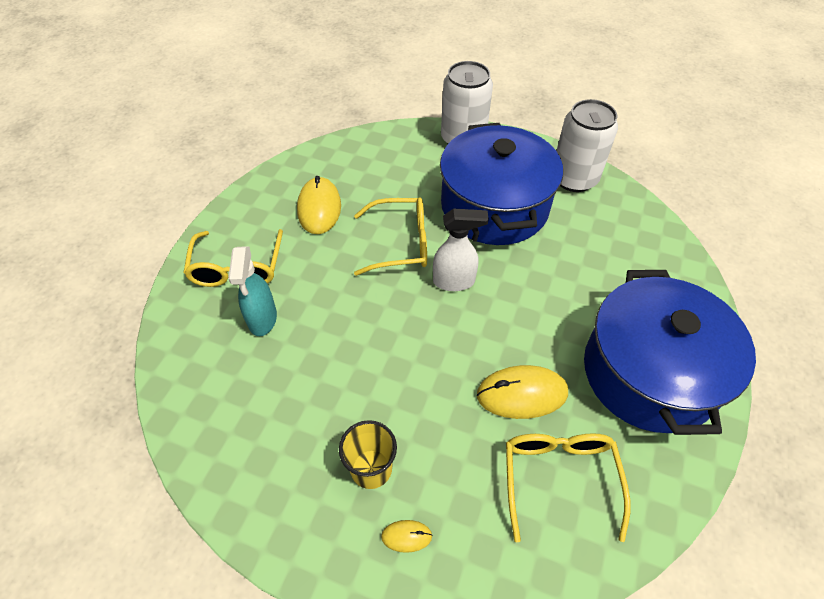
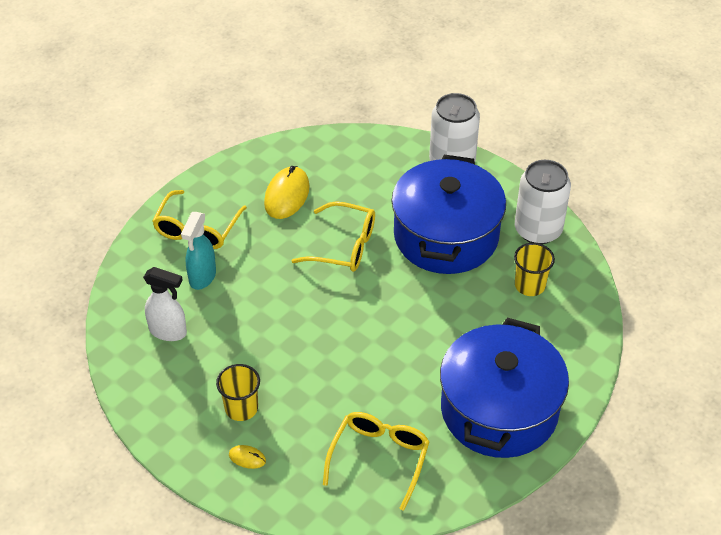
camera: 20 degrees right, 5 degrees down
white spray bottle [433,208,489,291] -> white spray bottle moved to [143,267,187,341]
yellow mouse [477,365,568,419] -> none
none -> yellow cup [514,243,555,296]

